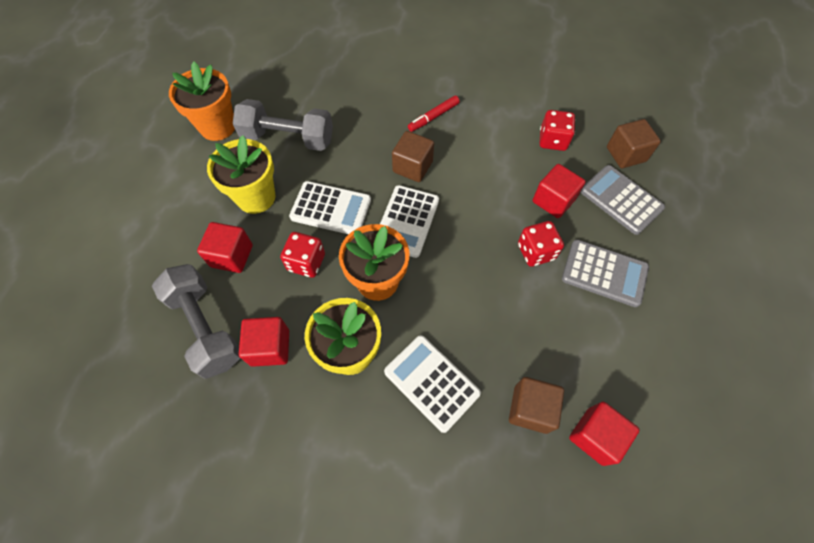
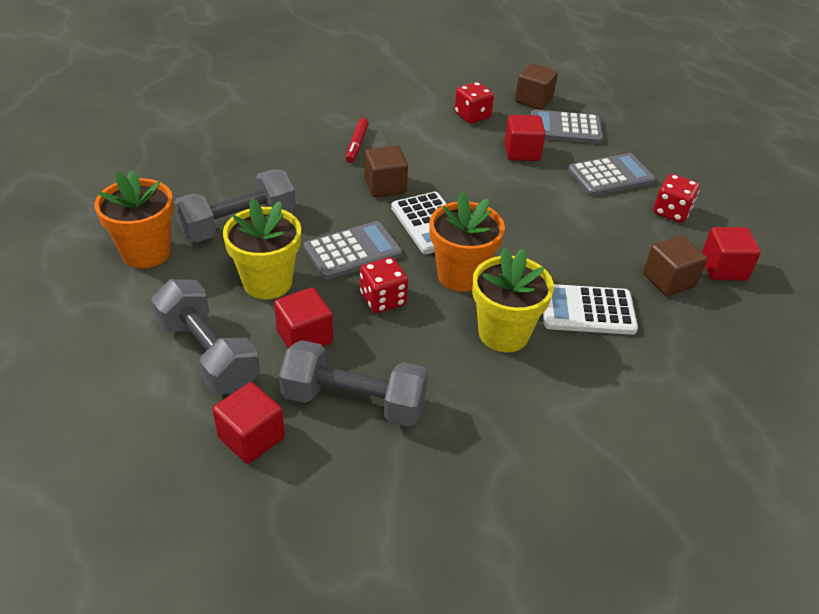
camera: 45 degrees left, 20 degrees down
red cube [239,317,289,367] -> red cube moved to [212,382,285,464]
white calculator [289,181,371,234] -> grey calculator [304,221,402,280]
red dice [518,221,564,267] -> red dice moved to [653,174,700,223]
none -> grey dumbbell [151,279,260,394]

